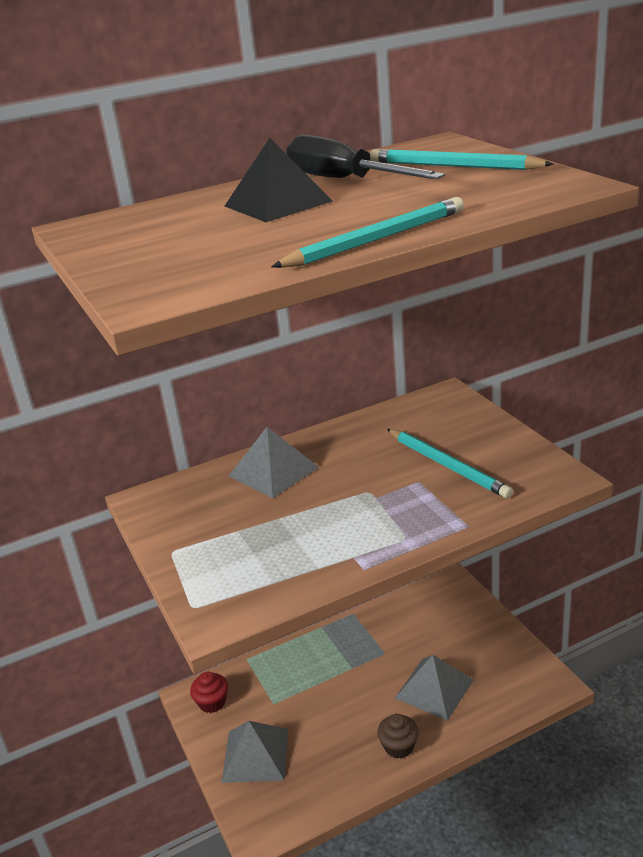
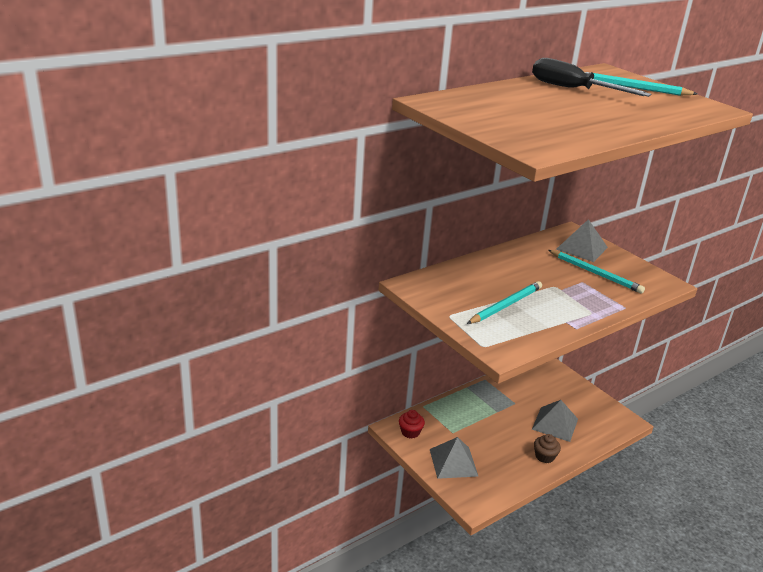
camera: 15 degrees left, 0 degrees up
black pyramid [225,138,333,222] -> none
grey pyramid [229,427,319,498] -> grey pyramid moved to [556,219,608,262]
turquoise pencil [271,197,464,268] -> turquoise pencil moved to [467,281,542,324]

